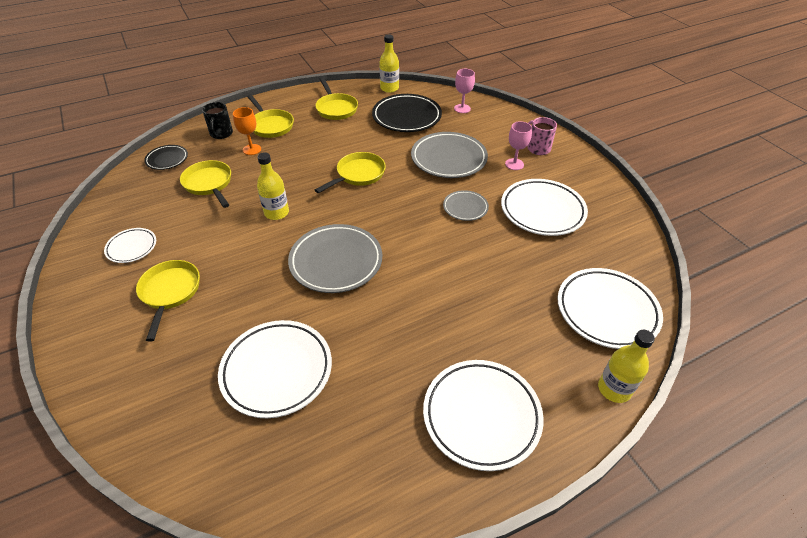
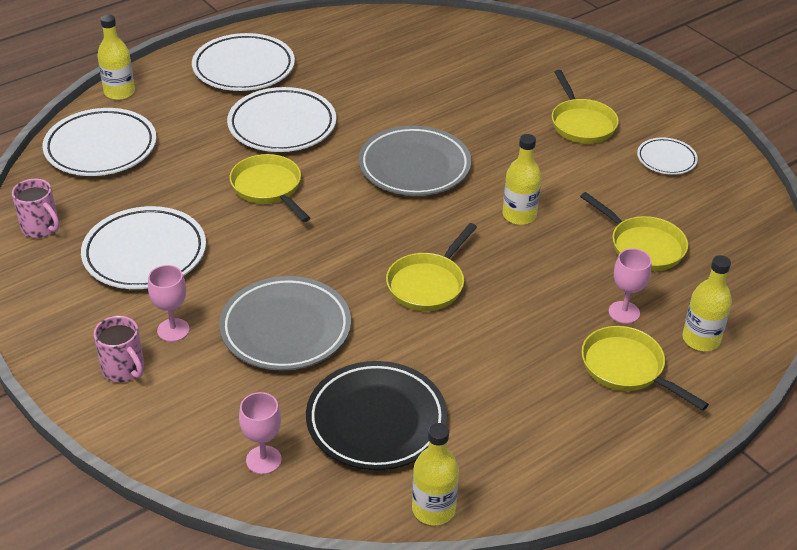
camera: 170 degrees right, 5 degrees down
black plate [144,145,188,170] -> none
black mug [202,102,233,139] -> yellow bottle [682,255,732,351]
white plate [218,320,332,418] -> white plate moved to [227,87,336,152]
orange goblet [233,107,261,155] -> pink goblet [609,248,652,324]
yellow pan [315,77,358,120] -> yellow pan moved to [230,154,310,222]
grey plate [443,190,489,221] -> none
none -> pink mug [12,179,60,238]

